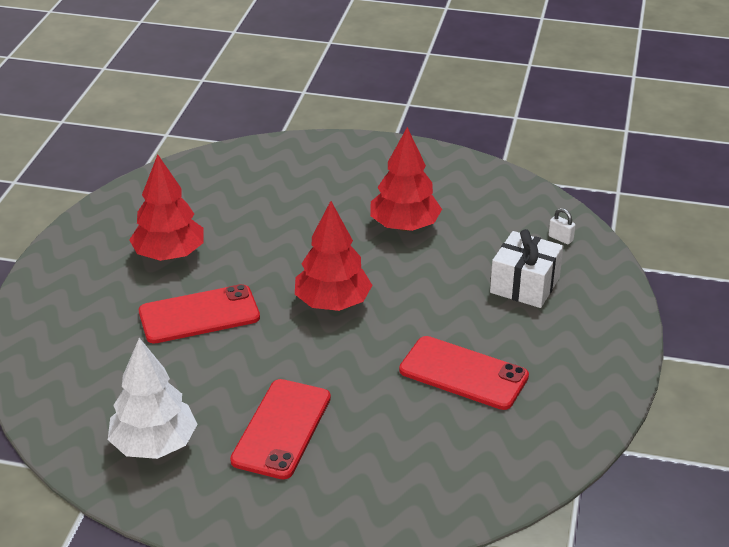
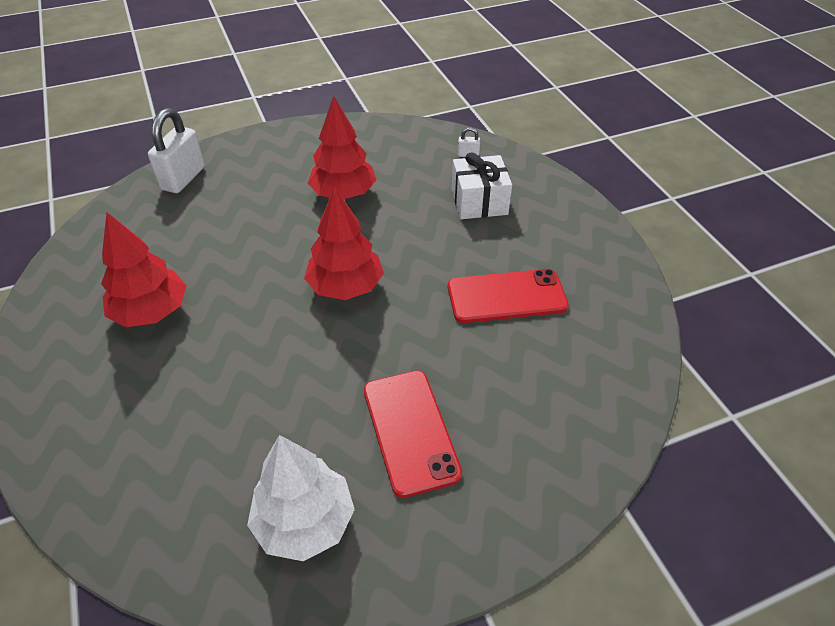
camera: 35 degrees left, 10 degrees up
red phone [139,284,260,344] -> none
none -> white padlock [148,108,205,193]

